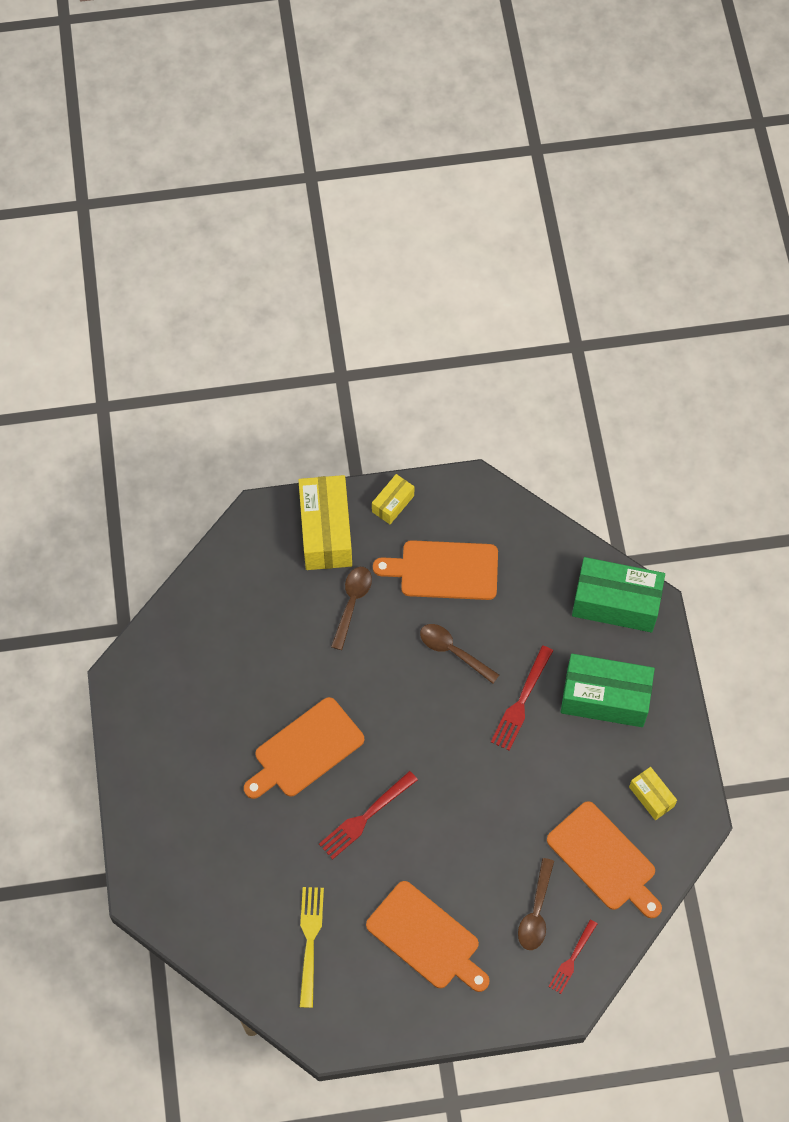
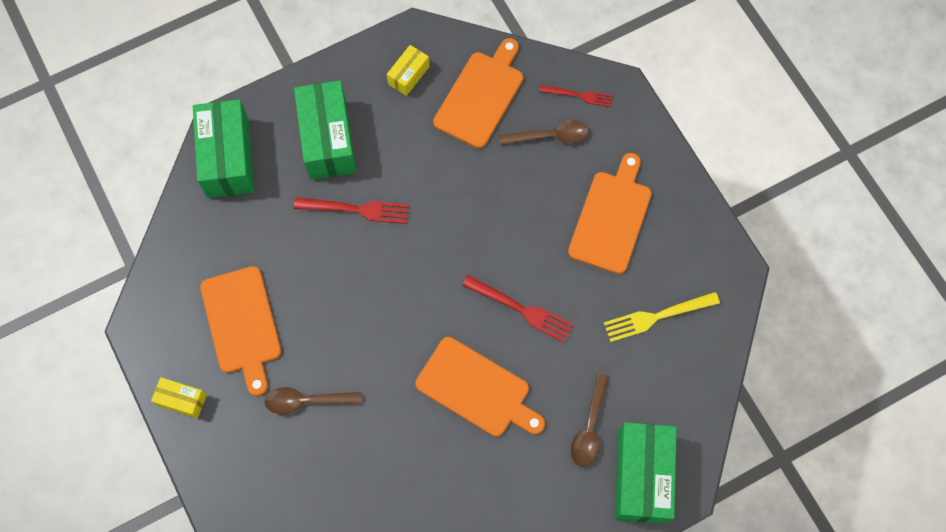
camera: 110 degrees left, 5 degrees up
yellow box [298,475,352,570] -> none
brown spoon [420,624,499,684] -> brown spoon moved to [571,373,609,467]
none -> green box [615,422,677,524]

